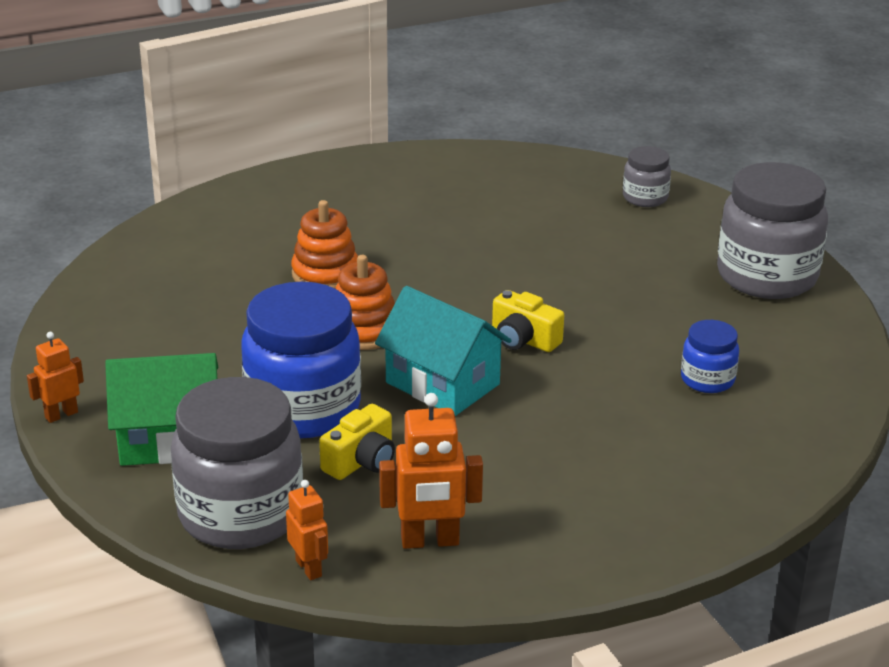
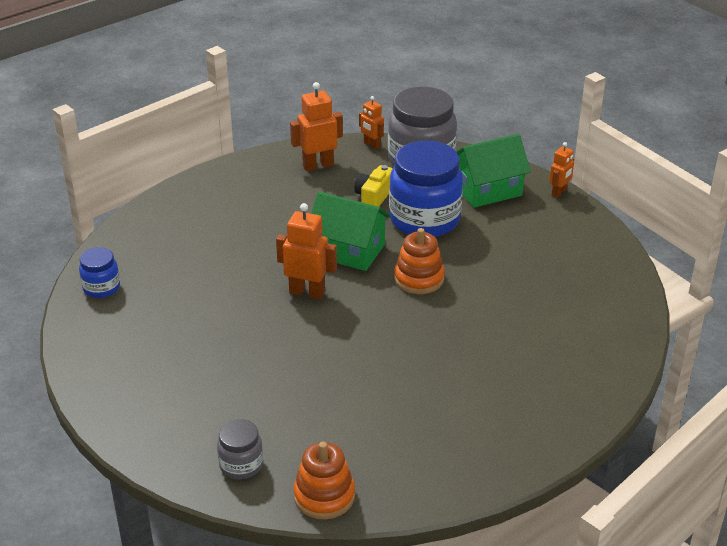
camera: 165 degrees right, 5 degrees up
orange stacking toy [291,200,358,288] -> orange stacking toy moved to [293,442,355,519]
turquoise house [375,286,512,416] -> green house [311,192,391,271]
yellow camera [492,290,564,352] -> orange robot [276,203,337,299]
blue jar [681,320,739,393] -> blue jar moved to [79,247,120,298]
grey jar [717,162,828,299] -> none

